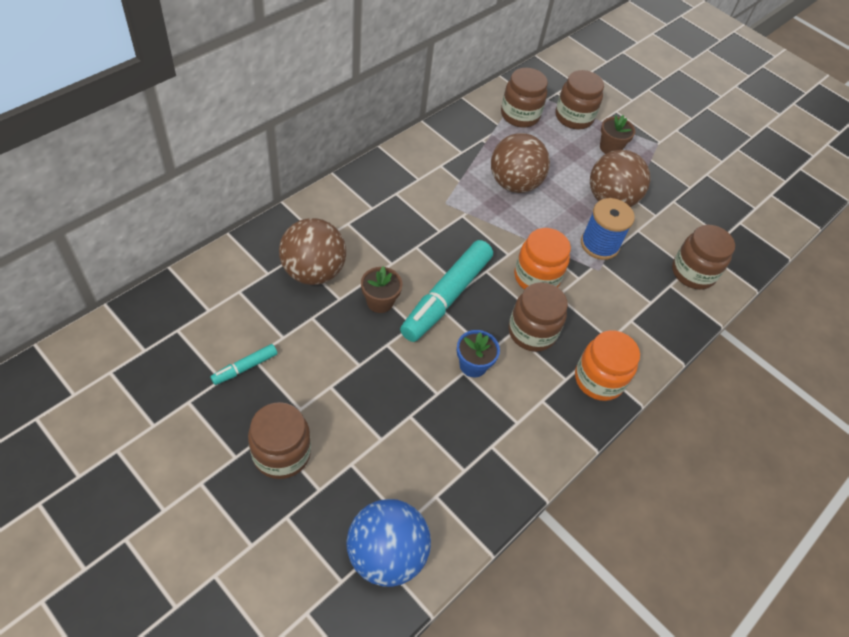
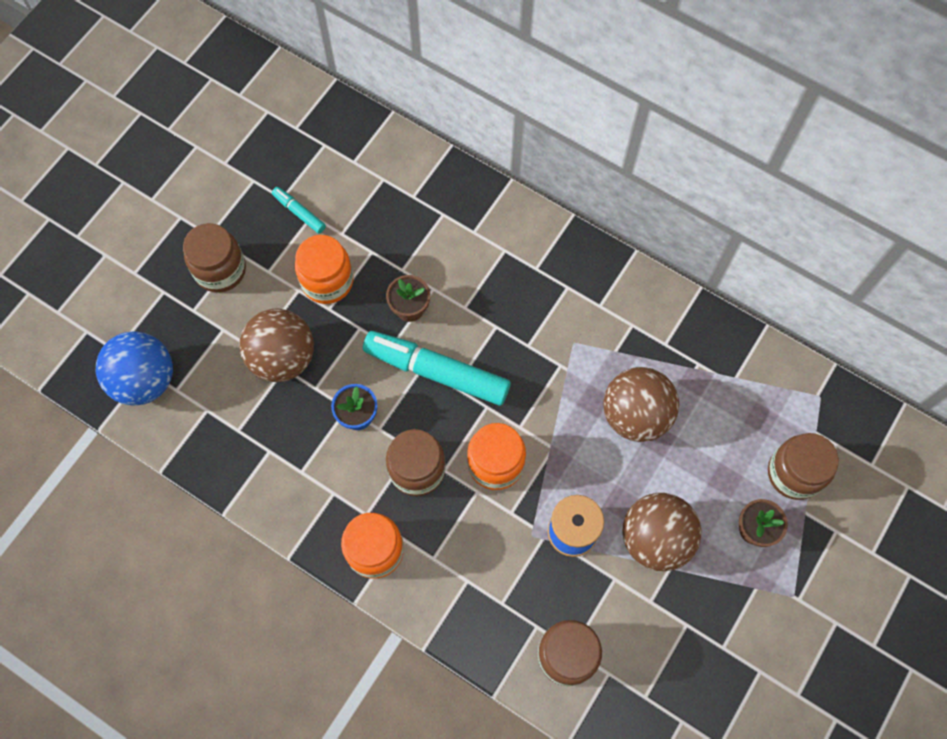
camera: 85 degrees right, 15 degrees up
brown ball [279,218,346,285] -> brown ball moved to [239,309,314,382]
brown jar [501,68,548,128] -> none
none -> orange jar [295,235,353,304]

